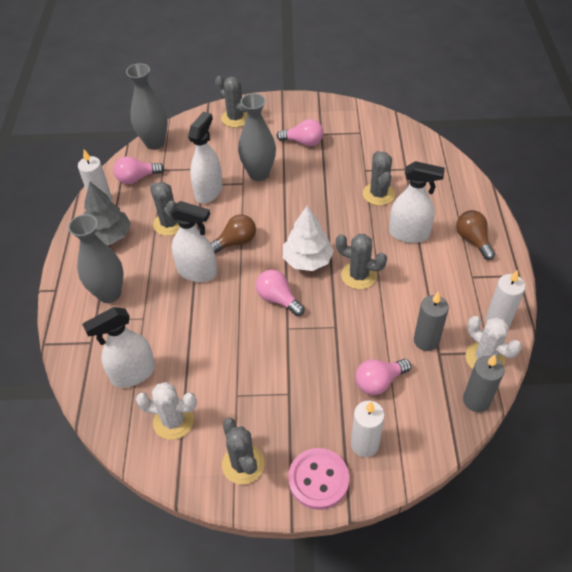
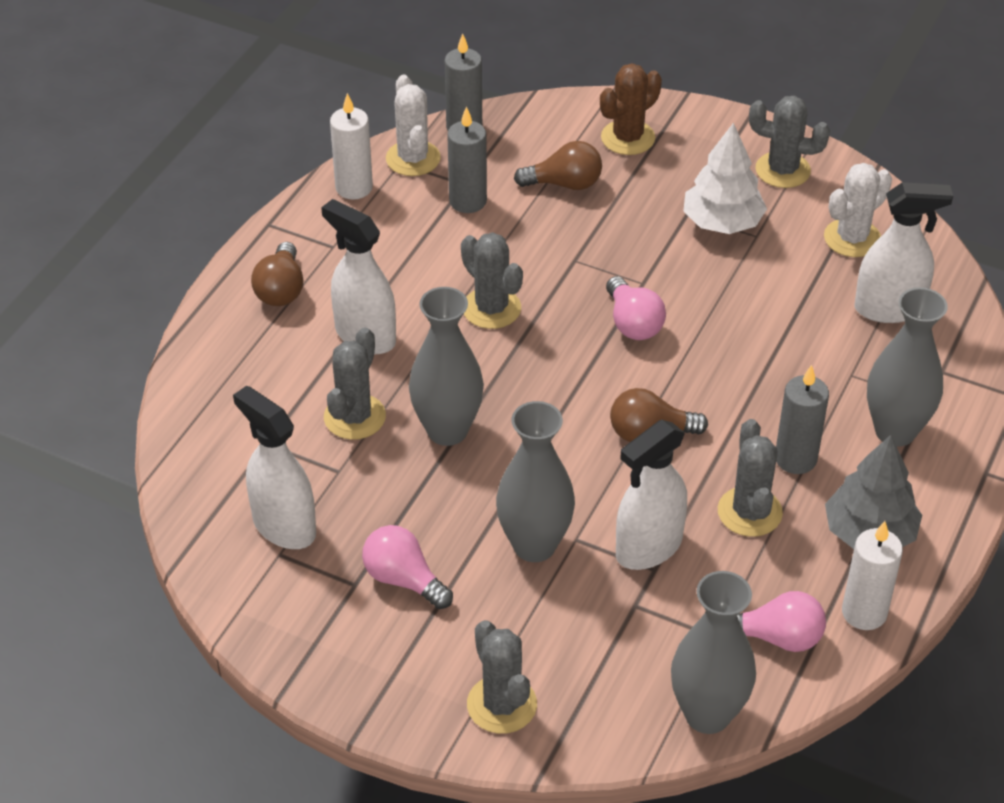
camera: 155 degrees left, 5 degrees down
white cactus [136,382,197,440] -> white cactus turned 75 degrees counterclockwise [824,163,892,257]
white spray bottle [170,201,217,282] -> white spray bottle moved to [233,386,316,549]
grey cactus [222,418,265,485] -> grey cactus turned 75 degrees counterclockwise [749,96,830,188]
white tree [283,205,334,271] -> white tree moved to [683,123,767,234]
pink button [288,448,349,510] -> none
white candle [351,401,385,457] -> brown cactus [600,63,662,155]
pink light bulb [355,359,411,395] -> brown light bulb [514,141,602,190]
none -> grey vase [409,287,484,446]
none -> grey candle [776,365,829,474]

